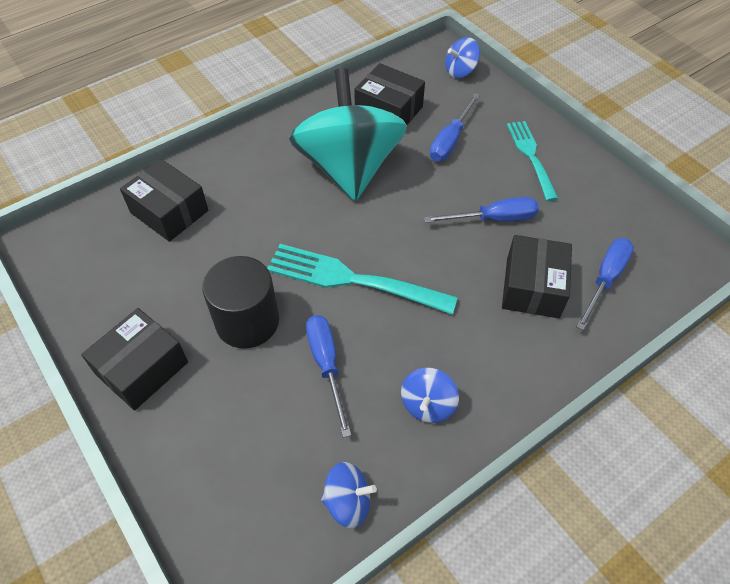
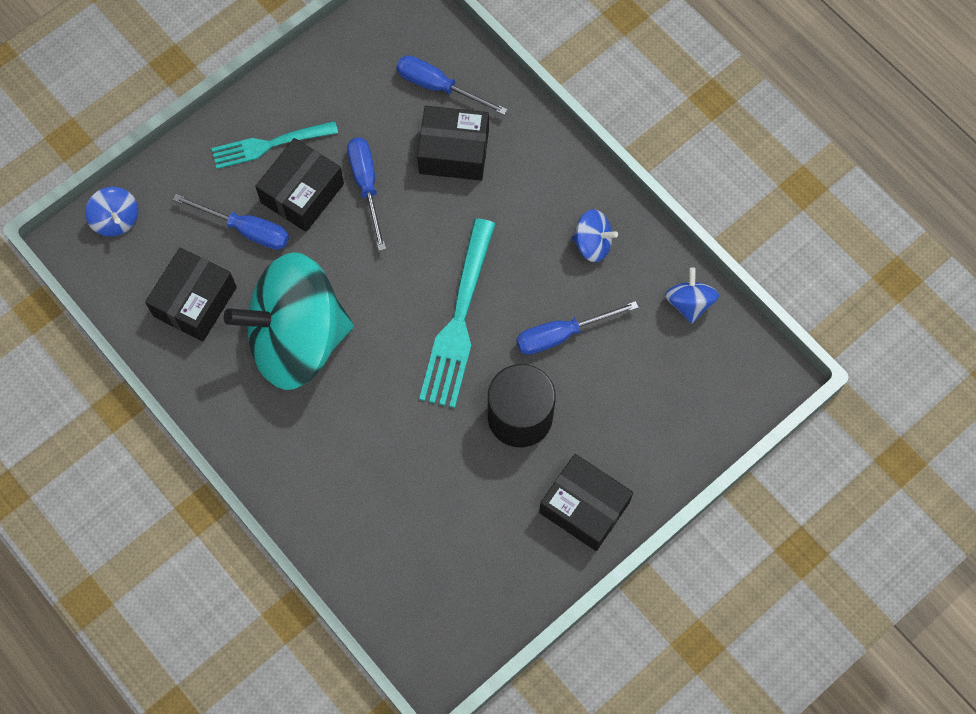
camera: 95 degrees left, 15 degrees up
black box [120,159,208,242] -> black box moved to [255,138,344,232]

